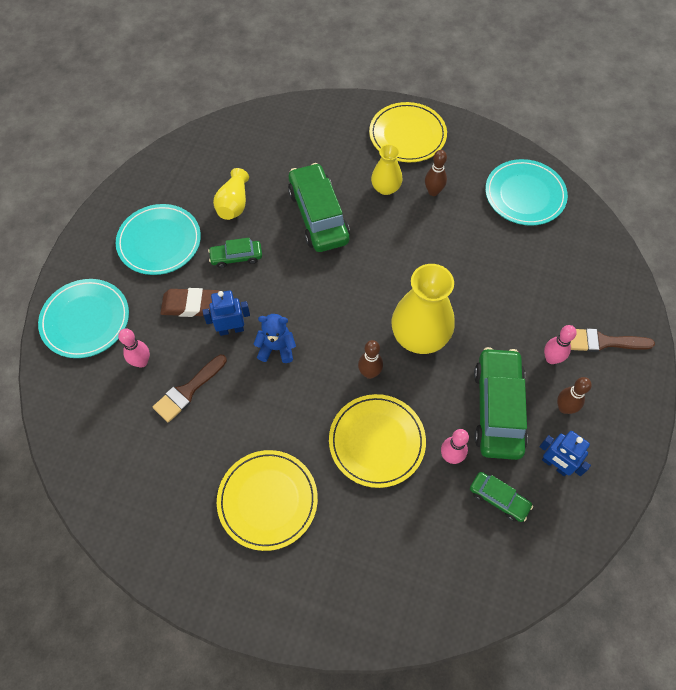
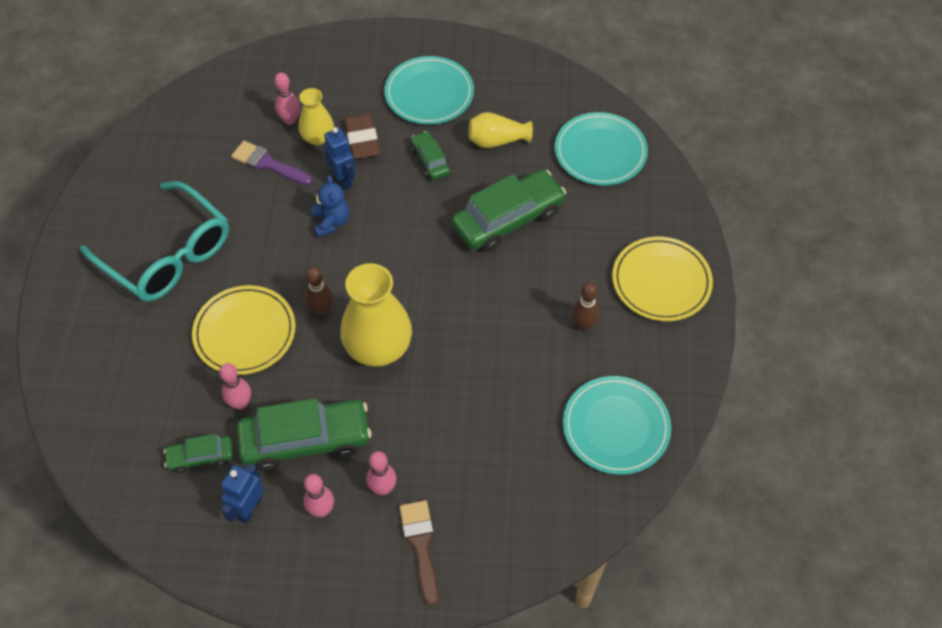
camera: 75 degrees right, 5 degrees down
turquoise plate [38,279,129,358] -> turquoise plate moved to [555,112,648,185]
brown brush [153,355,227,423] -> purple brush [231,141,312,185]
yellow plate [217,450,318,551] -> turquoise glasses [80,181,229,302]
yellow vase [371,144,403,195] -> yellow vase moved to [299,88,334,145]
green car [470,472,533,522] -> green car turned 60 degrees clockwise [164,434,233,473]
brown bowling pin [557,377,592,414] -> pink bowling pin [304,474,334,517]

